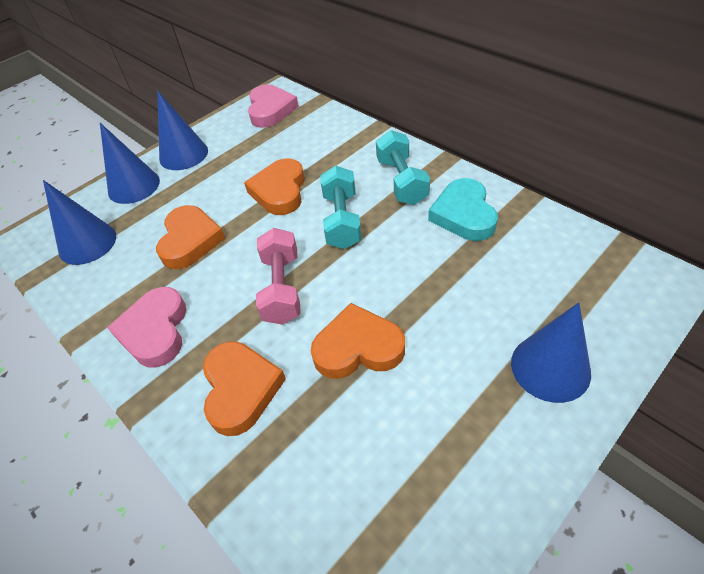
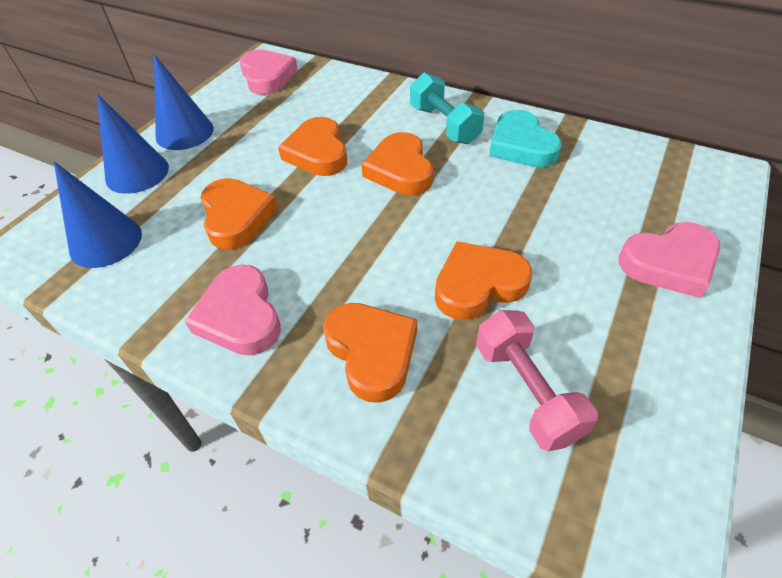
camera: 20 degrees left, 0 degrees up
pink dumbbell [256,228,301,325] -> pink dumbbell moved to [476,310,598,452]
turquoise dumbbell [320,166,362,249] -> orange heart [361,132,433,195]
blue cone [511,303,591,403] -> pink heart [619,222,721,298]

